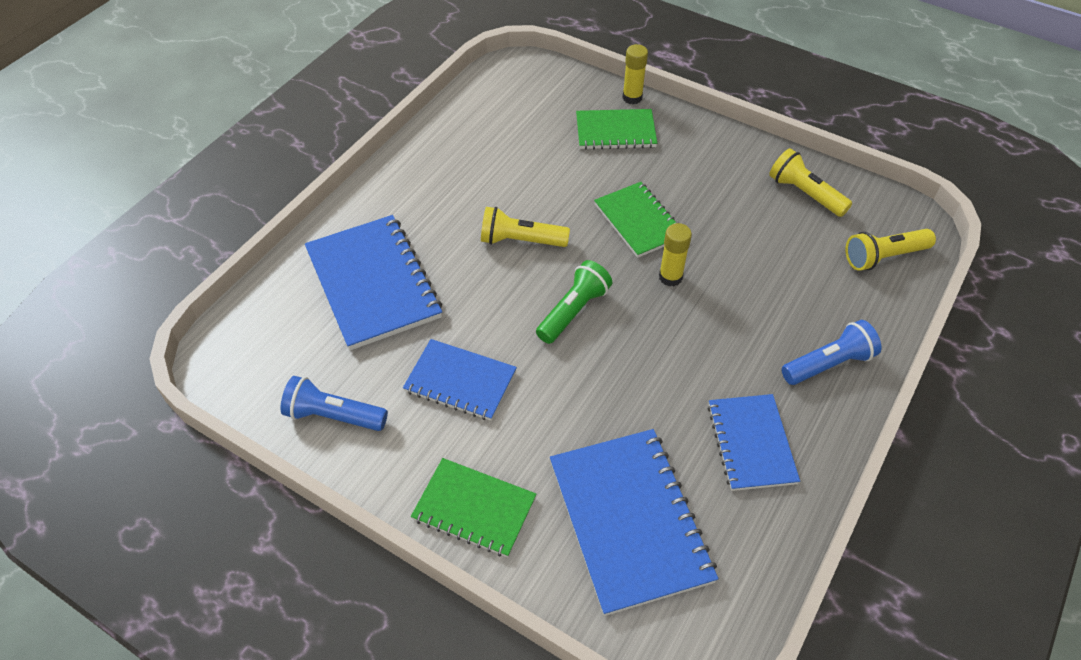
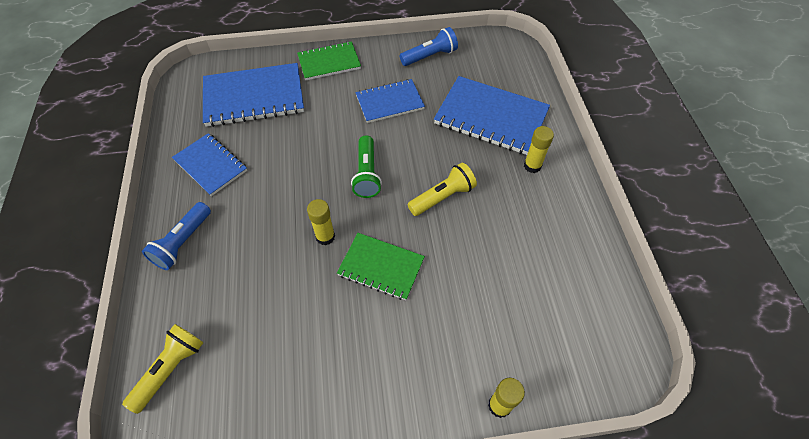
camera: 140 degrees right, 5 degrees up
blue notebook [550,429,718,616] -> blue notebook turned 45 degrees counterclockwise [203,63,304,127]
green notebook [576,109,657,150] -> none
yellow flashlight [769,148,852,217] -> none
none -> yellow glue stick [524,126,554,173]

